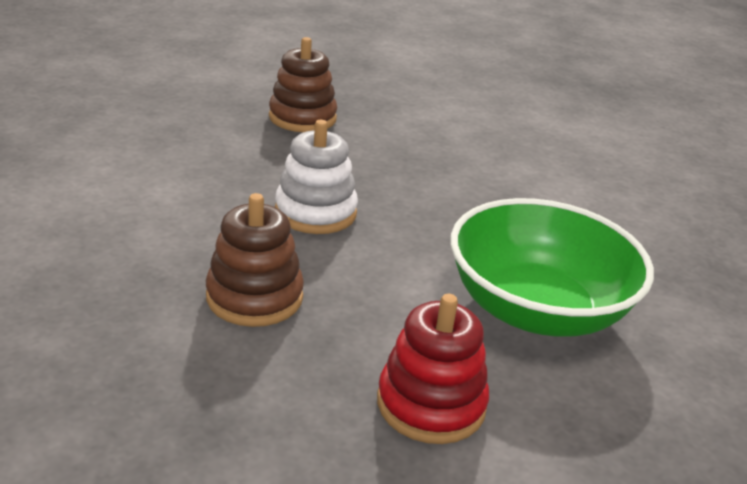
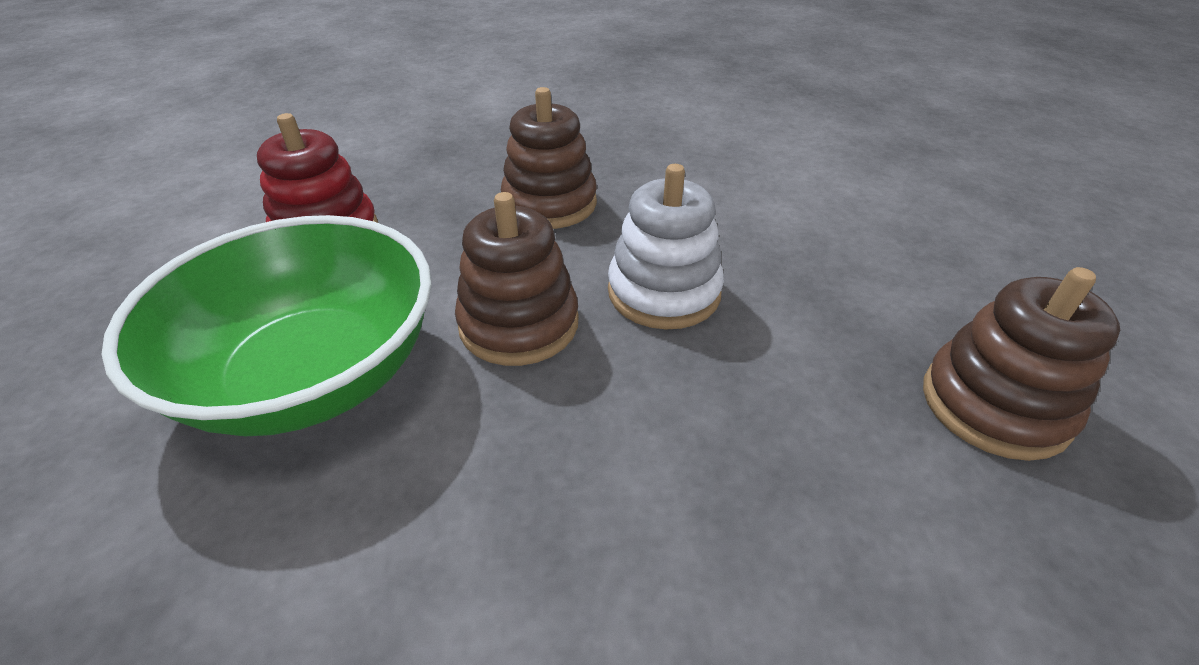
camera: 130 degrees right, 10 degrees up
none -> brown stacking toy [455,192,578,366]

